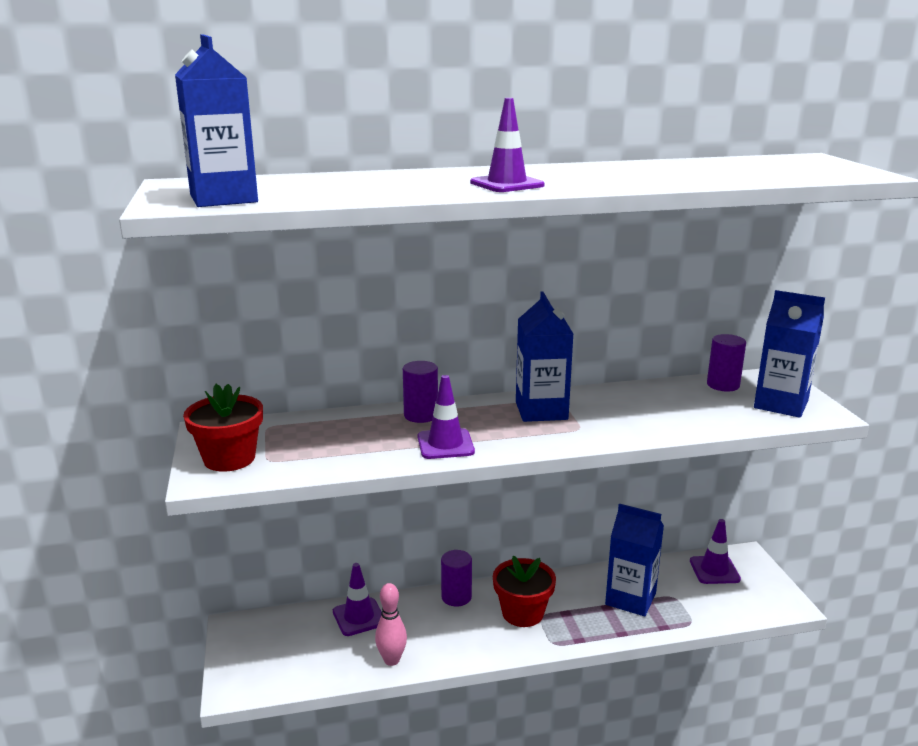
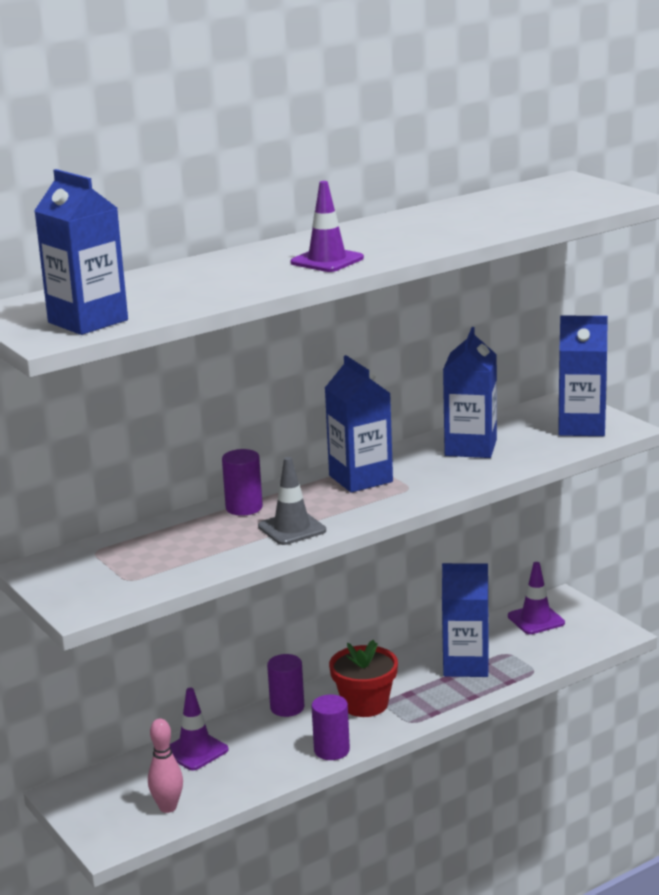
camera: 20 degrees left, 0 degrees up
red flower pot [183,384,263,472] -> none
pink bowling pin [375,583,407,666] -> pink bowling pin moved to [148,719,183,813]
purple traffic cone [417,375,475,459] -> grey traffic cone [258,457,326,545]
purple cylinder [707,334,746,391] -> purple cylinder moved to [311,695,350,760]
none -> blue carton [443,327,497,458]

